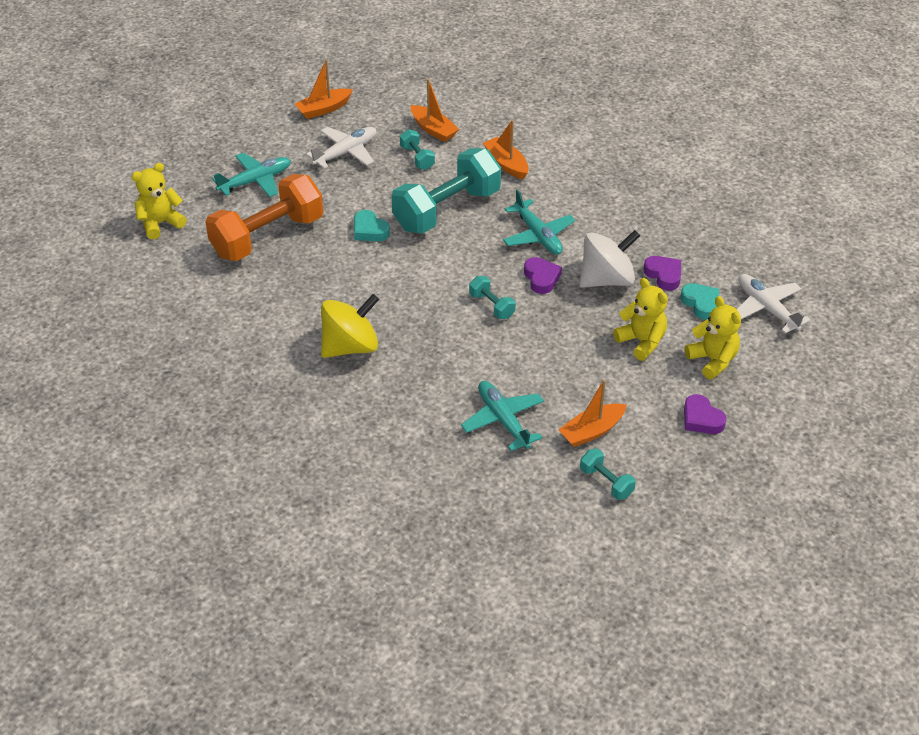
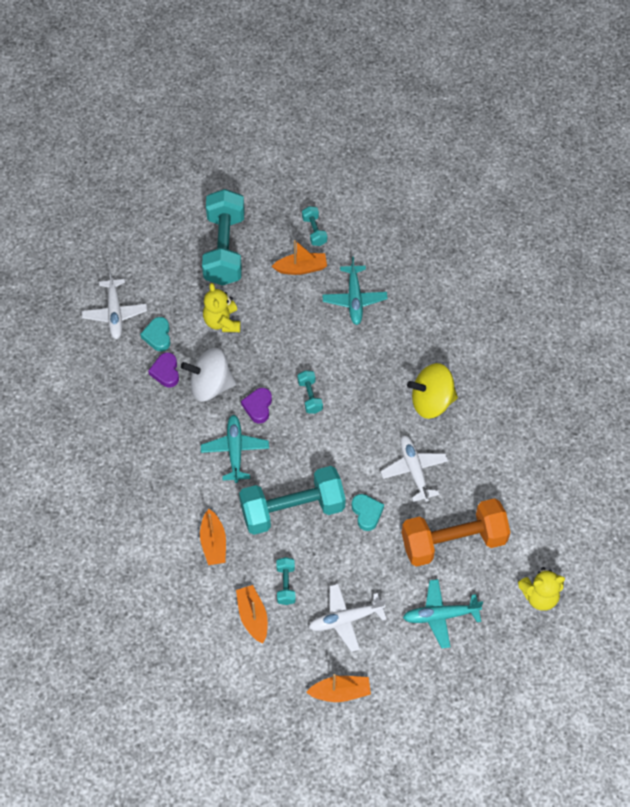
camera: 155 degrees left, 15 degrees up
purple heart [684,394,727,434] -> turquoise dumbbell [202,189,245,285]
yellow teddy bear [685,296,741,380] -> none
none -> white plane [380,435,448,502]

